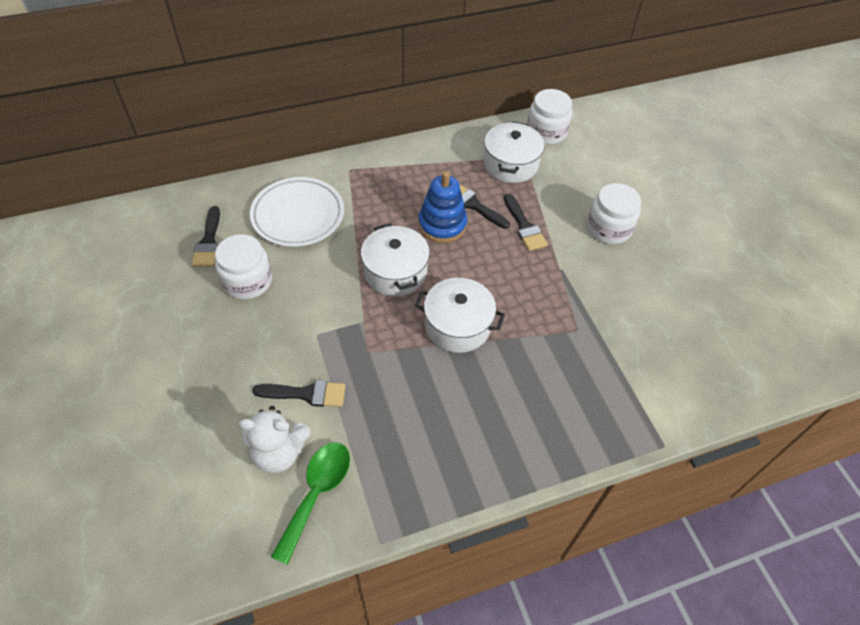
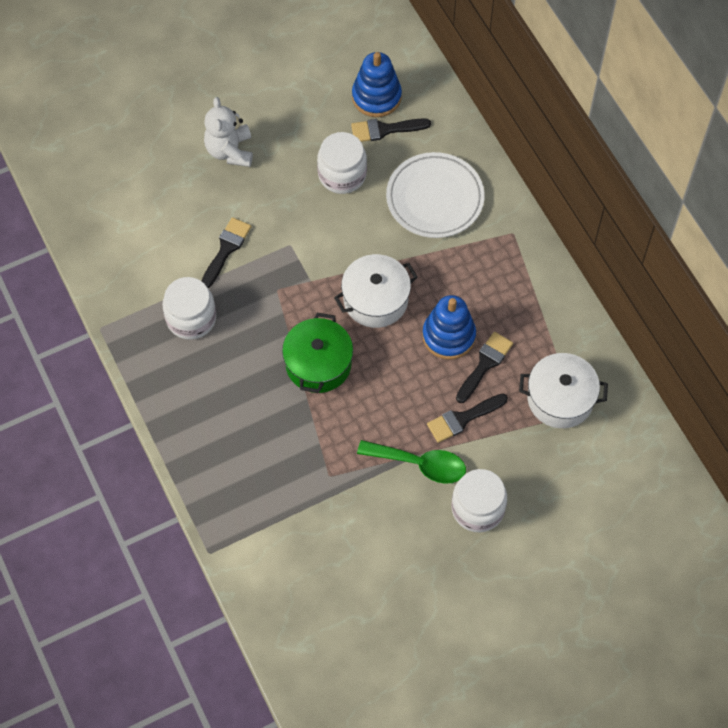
camera: 85 degrees right, 10 degrees up
white teddy bear [239,406,310,473] -> white teddy bear moved to [204,97,253,167]
black brush [252,381,345,407] -> black brush turned 150 degrees counterclockwise [202,217,251,288]
green spoon [271,442,350,565] -> green spoon moved to [357,440,466,484]
white pot [415,278,505,353] -> green pot [282,313,353,393]
white jar [527,89,572,145] -> white jar moved to [162,277,216,340]
none -> blue stacking toy [352,52,402,117]

